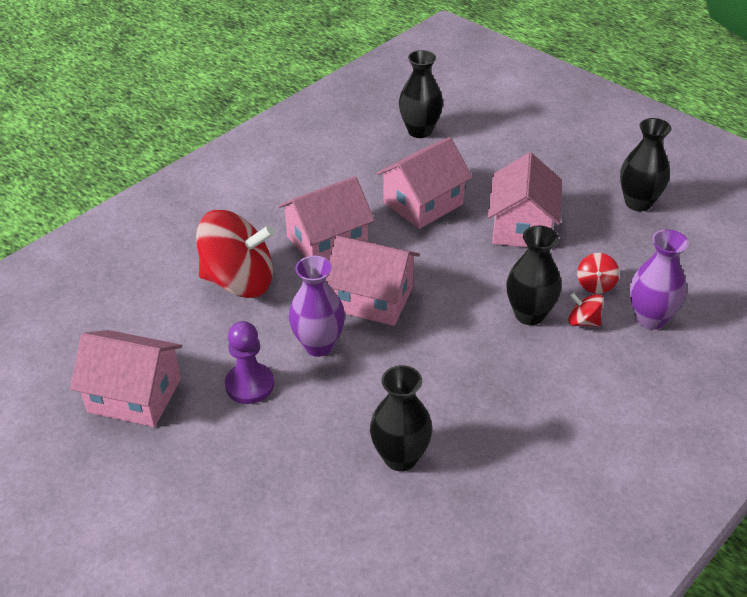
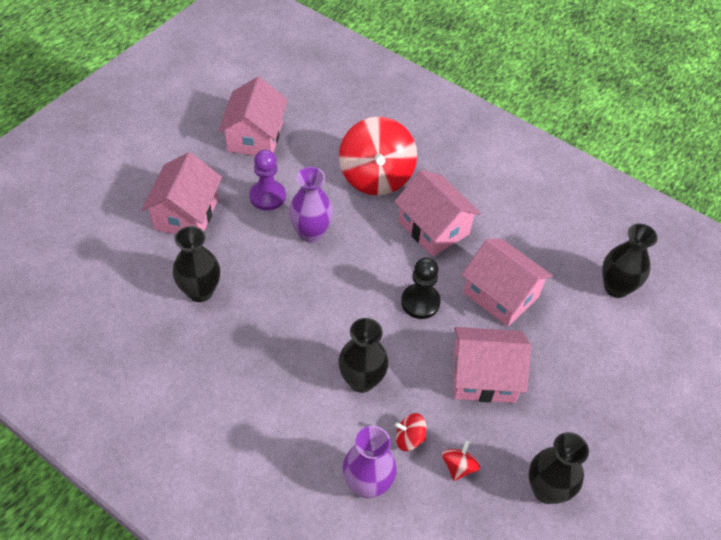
camera: 80 degrees right, 10 degrees up
pink house [326,236,420,326] -> pink house moved to [142,152,222,234]
red spinning top [568,293,604,327] -> red spinning top moved to [442,440,481,481]
none -> black pawn [401,257,441,319]

